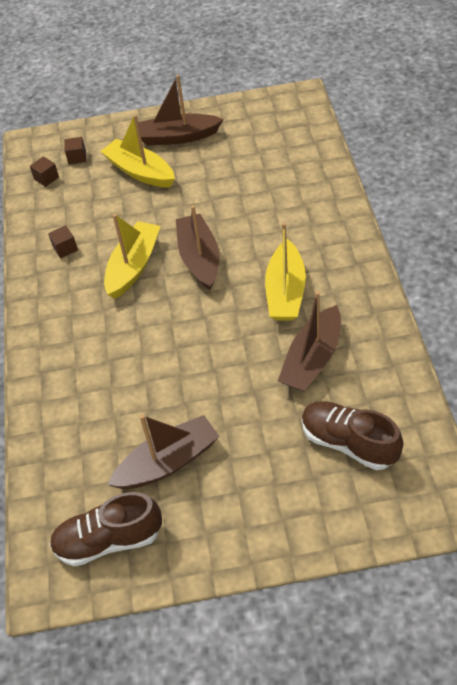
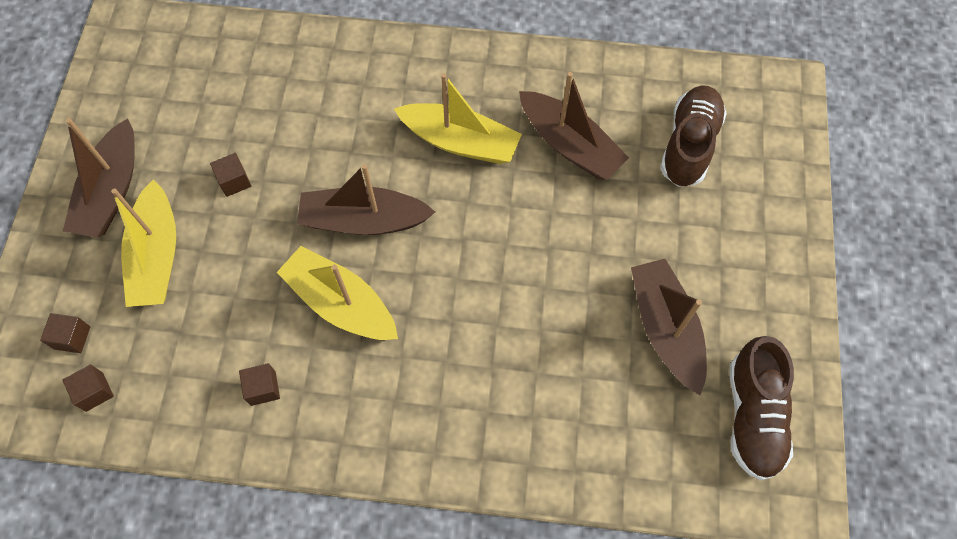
camera: 80 degrees left, 15 degrees up
yellow boat [100,114,175,187] -> yellow boat turned 60 degrees counterclockwise [111,180,176,307]
brown shoe [302,401,403,470] -> brown shoe turned 150 degrees clockwise [660,85,727,187]
none -> brown cube [210,153,251,197]

